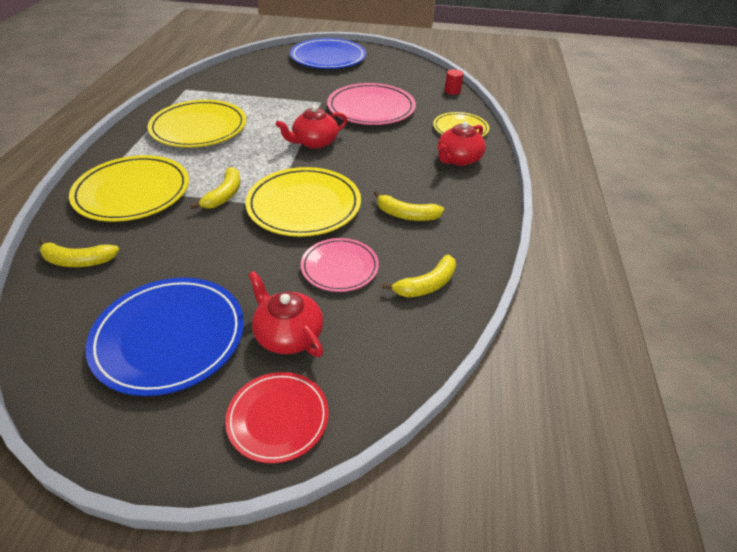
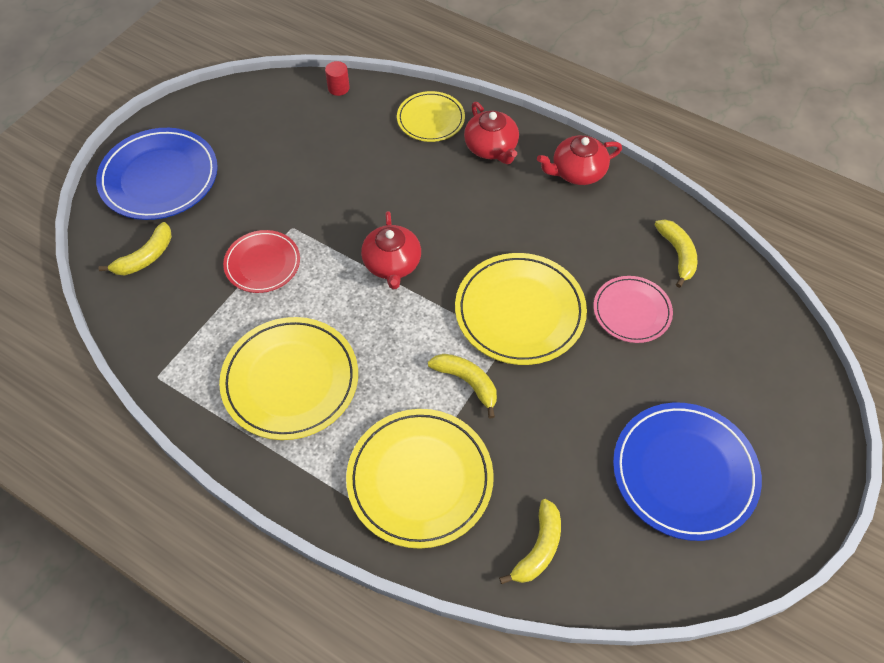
camera: 65 degrees left, 15 degrees up
red plate [225,372,329,463] -> red plate moved to [223,230,300,293]
red teapot [248,271,323,357] -> red teapot moved to [537,135,622,185]
pink plate [327,83,416,125] -> none
yellow banana [373,191,444,221] -> yellow banana moved to [98,222,172,275]

